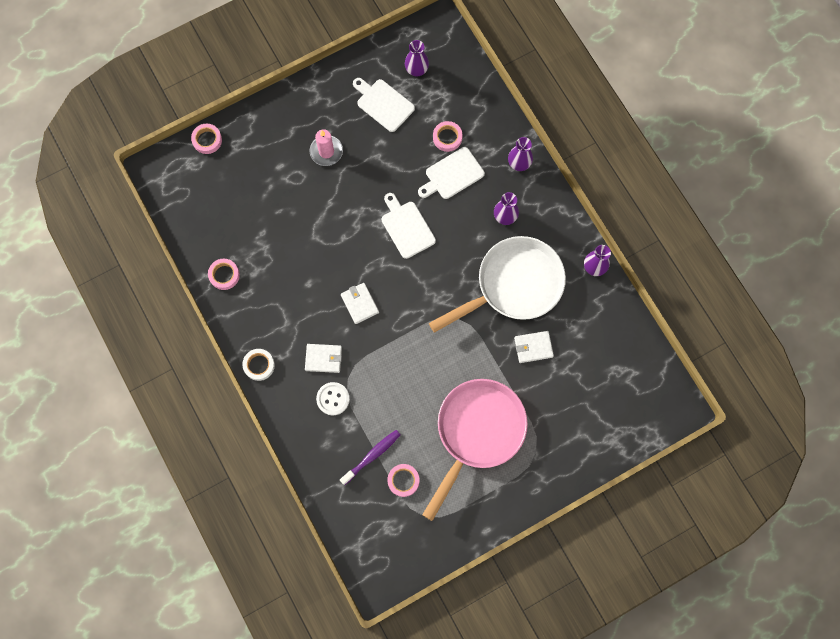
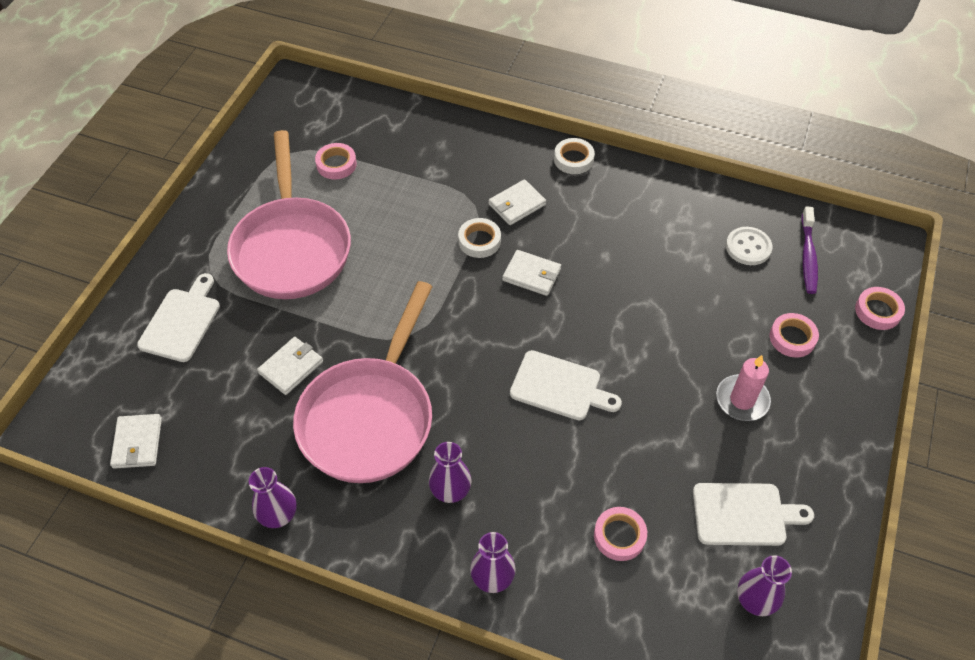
camera: 140 degrees right, 20 degrees down
pink tape [208,259,240,290] -> pink tape moved to [770,313,819,357]
white button [316,382,350,415] -> white button moved to [726,227,772,265]
purple toothbrush [340,430,401,485] -> purple toothbrush moved to [801,206,818,294]
white cutting board [418,147,485,199] -> white cutting board moved to [137,273,220,362]
white pan [429,236,566,333] -> pink pan [293,281,432,483]
none -> white wallet [110,414,162,469]
none -> white tape [458,218,501,258]

